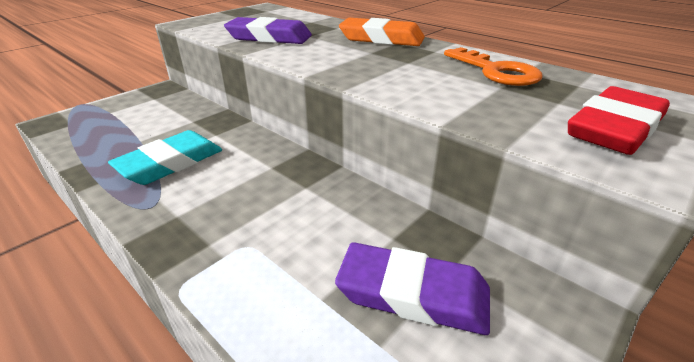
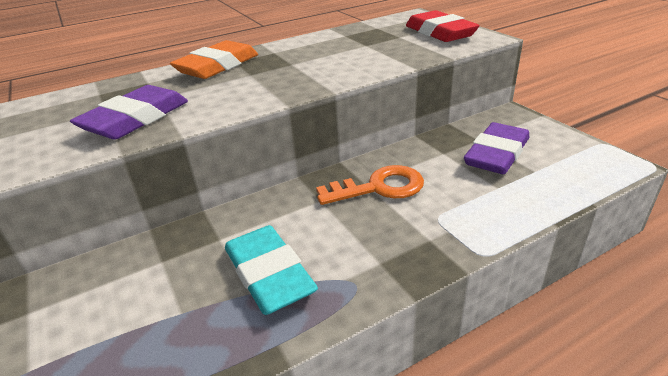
camera: 70 degrees left, 0 degrees up
orange key [444,47,542,86] -> orange key moved to [316,165,424,205]

